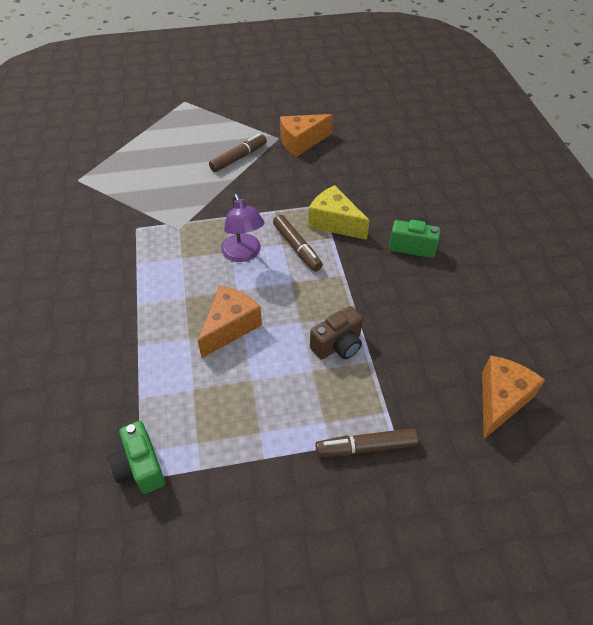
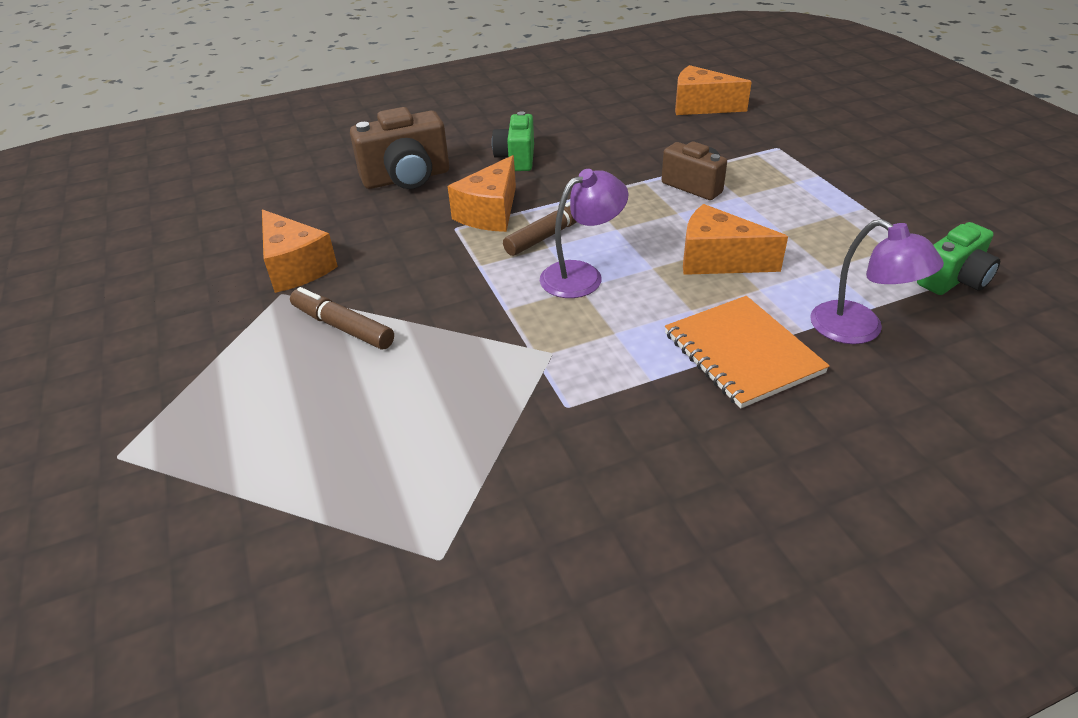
camera: 100 degrees left, 10 degrees down
yellow cheese [308,185,370,240] -> orange cheese [448,155,516,232]
brown marker [315,428,418,457] -> none
none -> brown camera [350,107,449,189]
none -> orange notebook [665,296,830,409]
none -> purple lamp [810,219,944,344]

